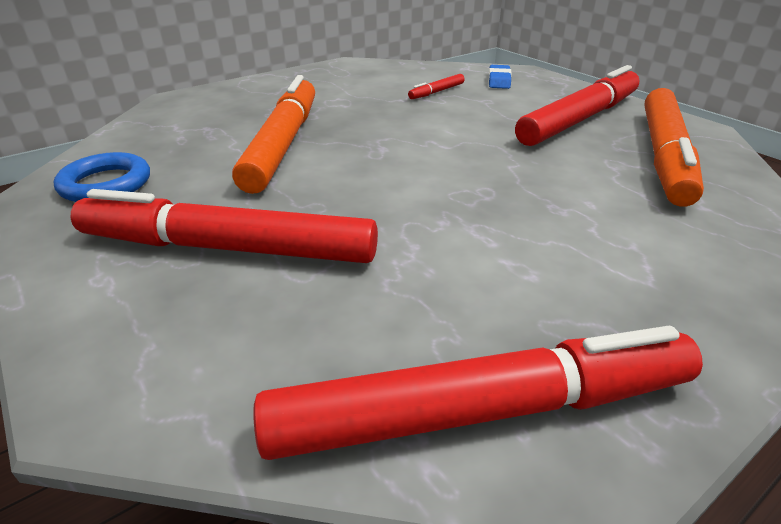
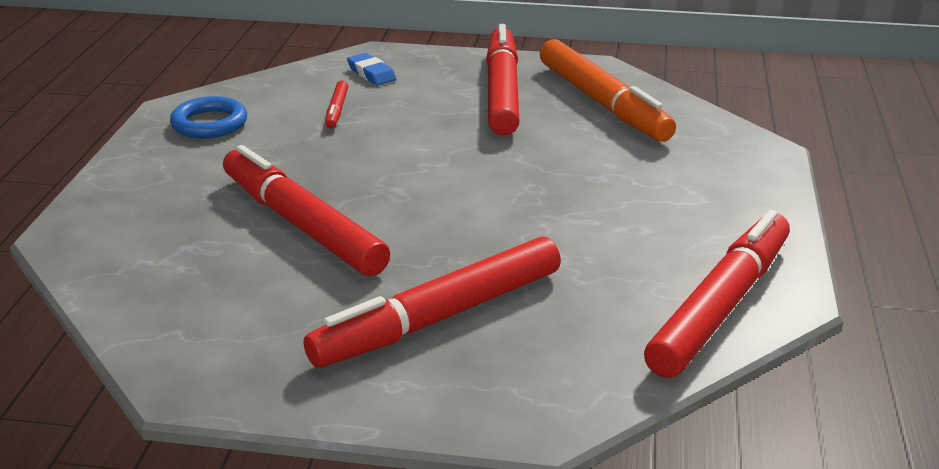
camera: 45 degrees left, 5 degrees down
blue ring [54,152,150,202] -> blue ring moved to [170,96,247,138]
orange marker [232,75,315,194] -> red marker [223,145,390,276]

